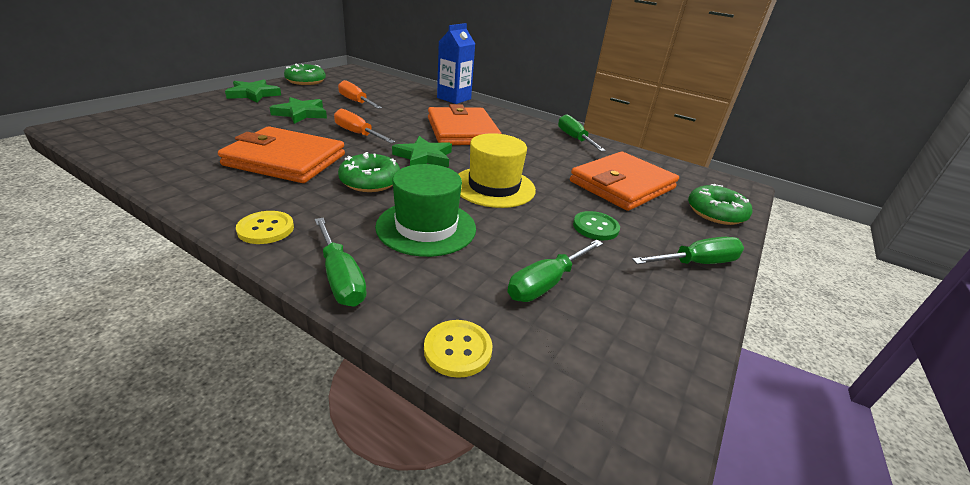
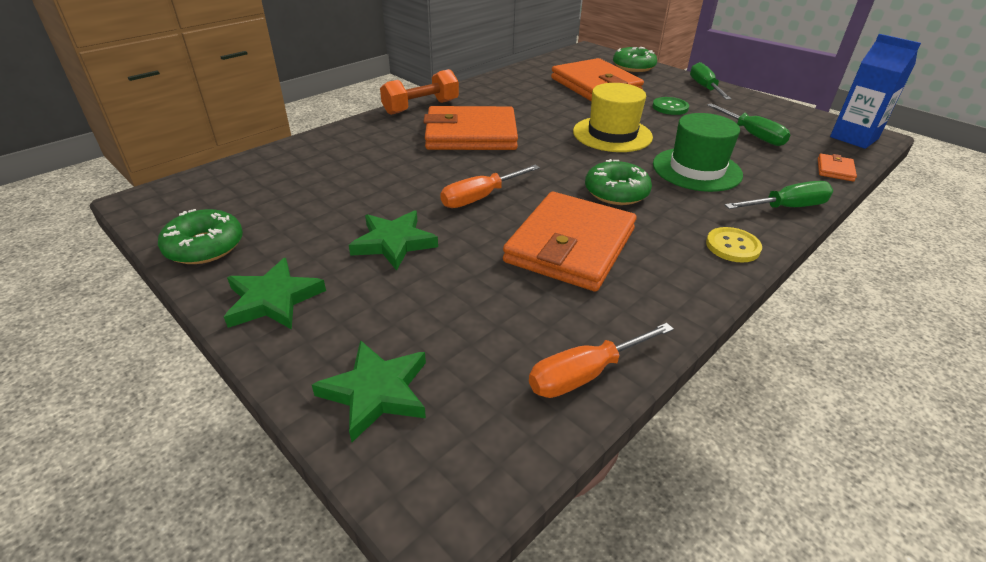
camera: 75 degrees left, 5 degrees up
orange screwdriver [338,80,382,109] -> orange screwdriver moved to [529,323,674,398]
green star [392,136,452,168] -> green star moved to [312,340,426,442]
yellow button [424,320,493,378] -> orange wallet [818,153,857,182]
blue carton [437,23,475,104] -> blue carton moved to [830,34,921,149]
green screwdriver [558,114,606,151] -> none
none -> orange dumbbell [380,69,459,115]

